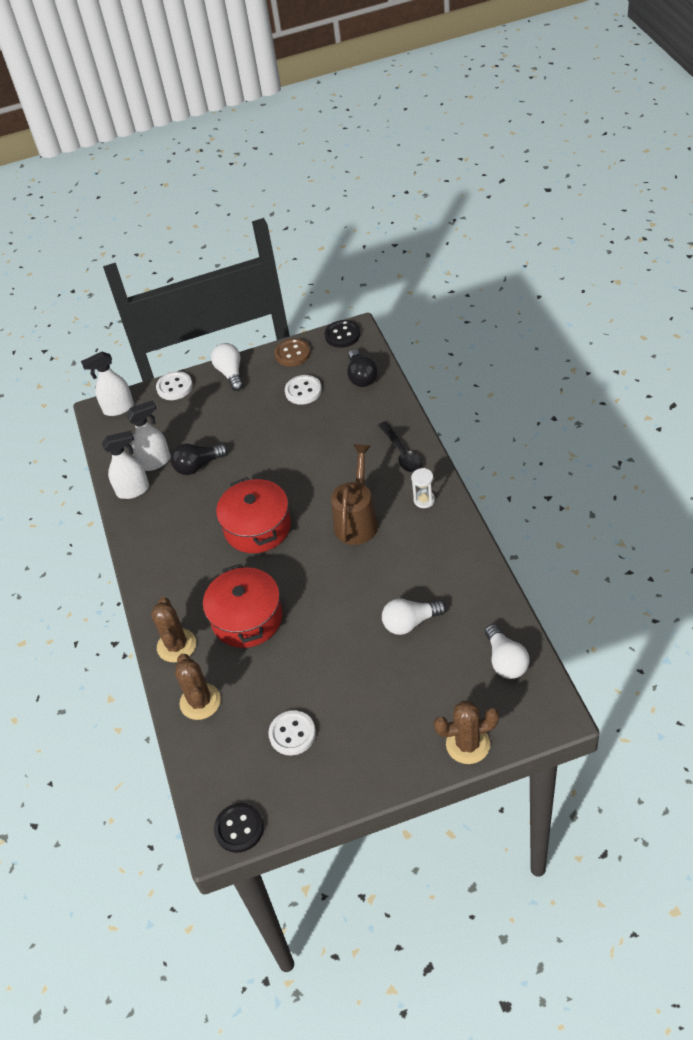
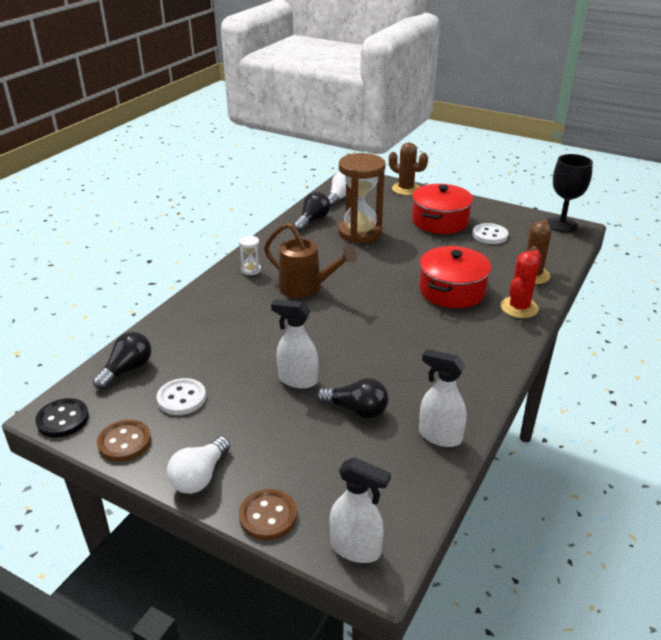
camera: 140 degrees left, 15 degrees down
white spray bottle [125,400,171,471] -> white spray bottle moved to [271,299,318,388]
brown cactus [151,597,196,662] -> red cactus [500,250,541,318]
white button [156,371,193,400] -> brown button [239,489,297,540]
black button [214,803,264,853] -> black goblet [547,154,593,232]
red pot [216,477,291,553] -> red pot moved to [412,184,473,234]
brown watering can [331,444,378,545] -> brown watering can turned 120 degrees counterclockwise [264,223,357,298]
black spoon [378,421,422,472] -> none
white light bulb [382,599,446,635] -> brown hourglass [338,153,386,243]
none -> black light bulb [294,192,330,231]

